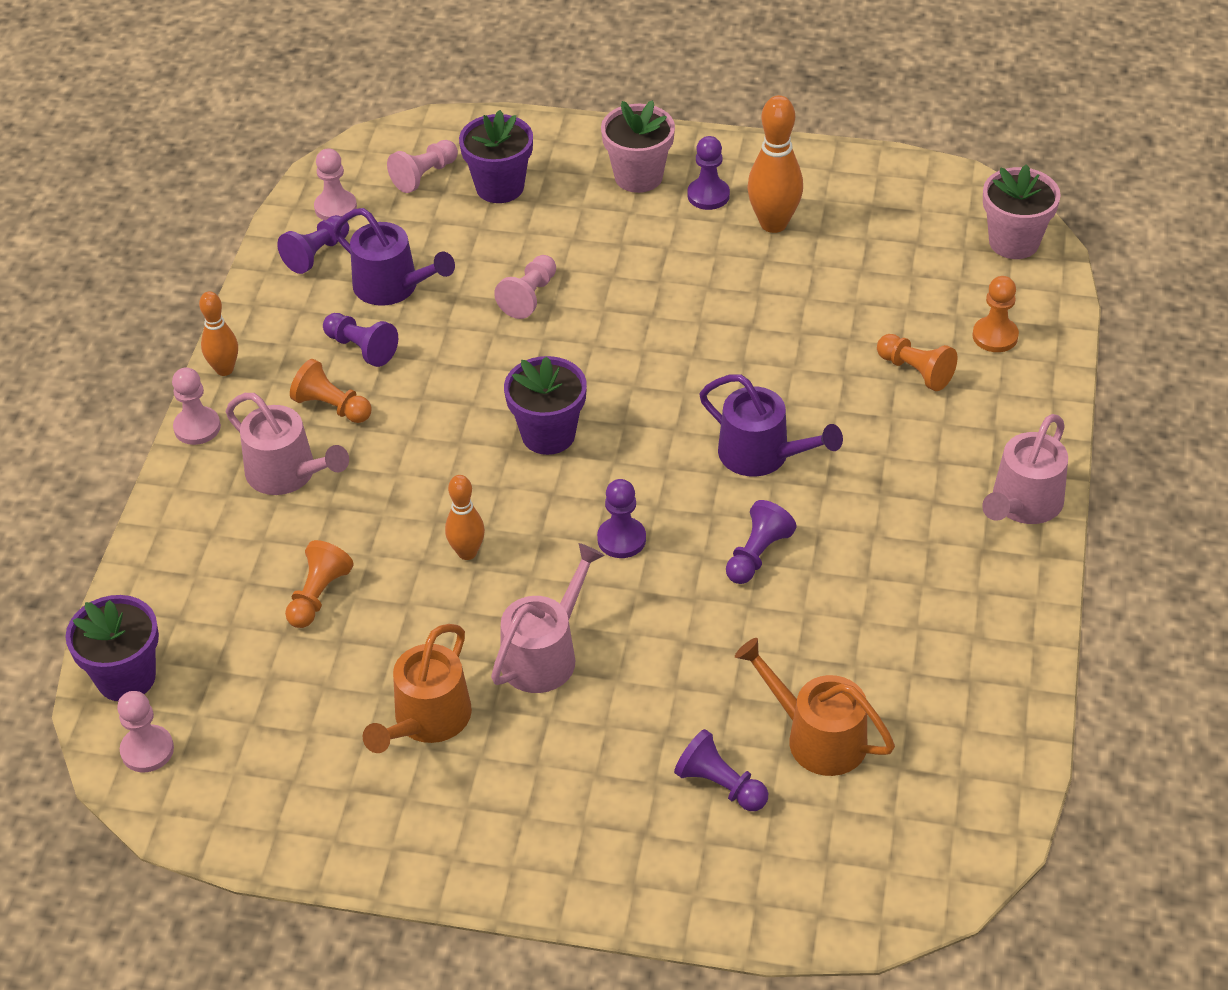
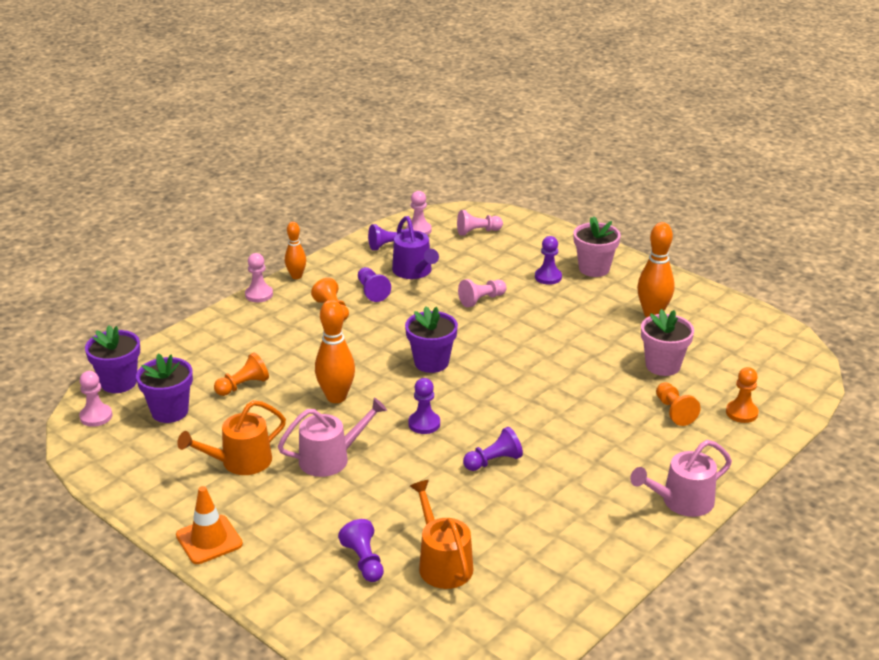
camera: 30 degrees right, 15 degrees down
pink watering can [226,393,349,495] -> none
orange bowling pin [445,475,485,560] -> orange bowling pin [315,300,355,403], size x1.60
purple flower pot [459,110,533,203] -> purple flower pot moved to [136,354,193,423]
purple pawn [687,136,730,210] -> purple pawn moved to [535,236,562,285]
purple watering can [699,374,843,477] -> none
pink flower pot [983,164,1061,259] -> pink flower pot moved to [641,309,694,376]
none -> orange traffic cone [176,486,243,564]

